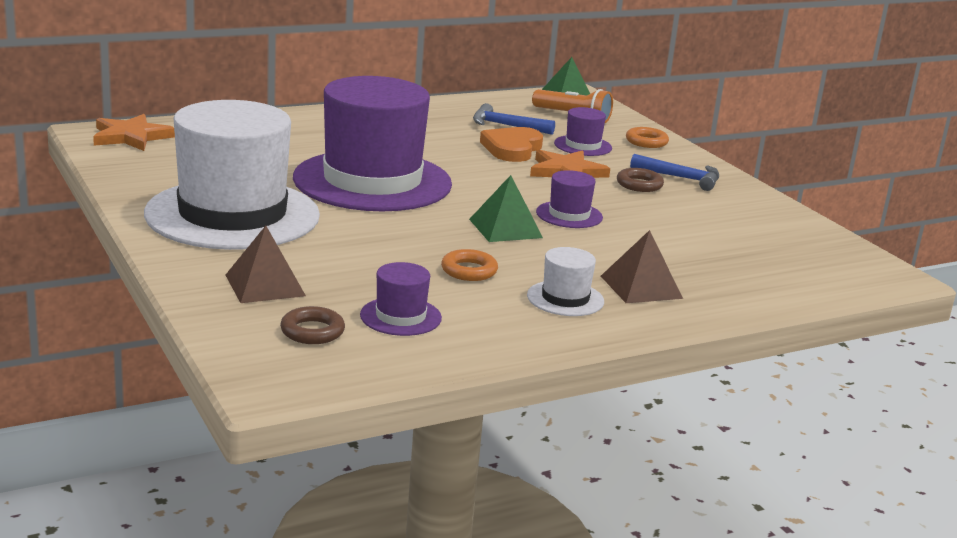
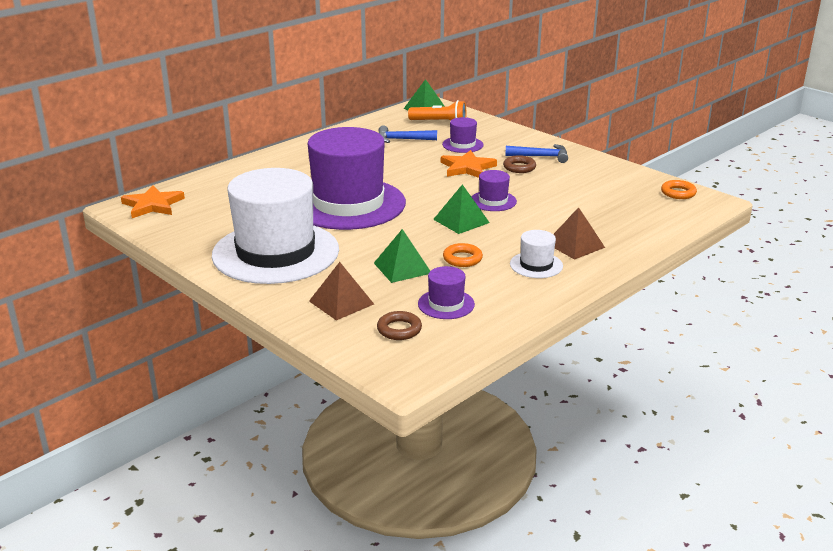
camera: 15 degrees left, 5 degrees up
orange heart [480,127,543,162] -> none
orange ring [626,127,669,148] -> orange ring moved to [661,180,697,199]
none -> green pyramid [374,229,430,283]

